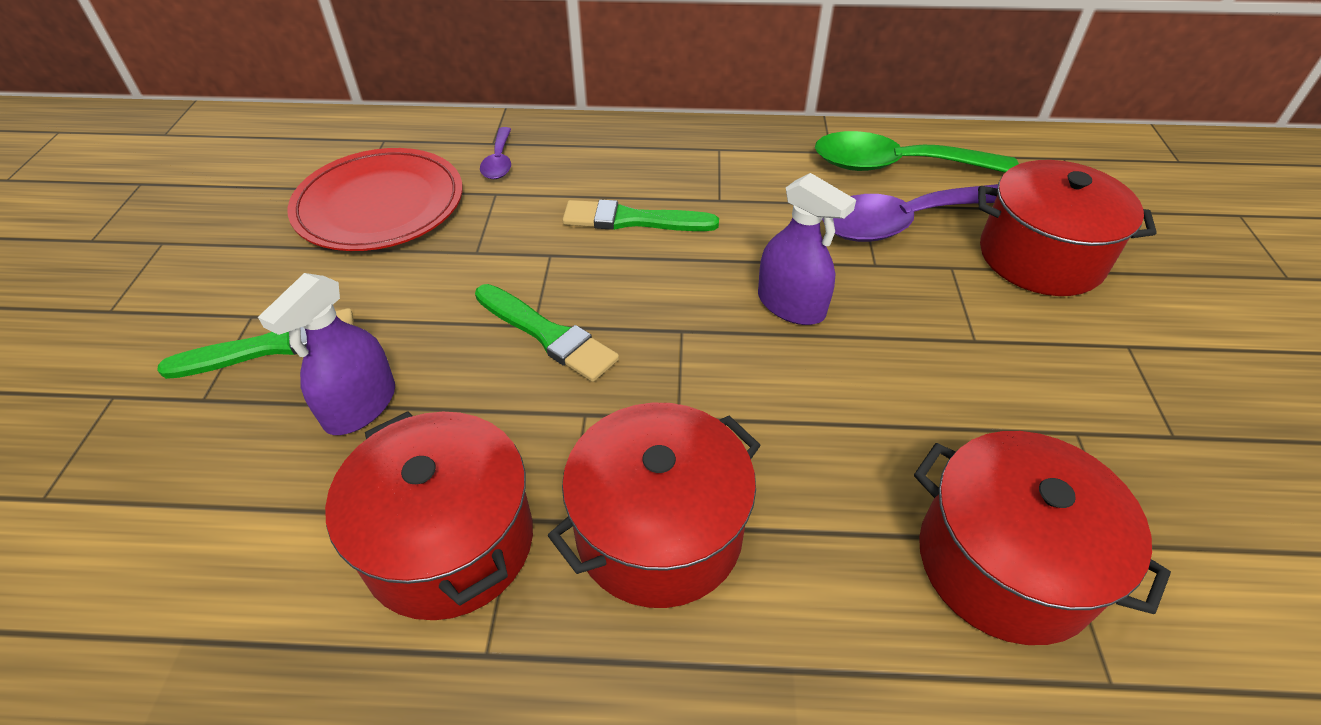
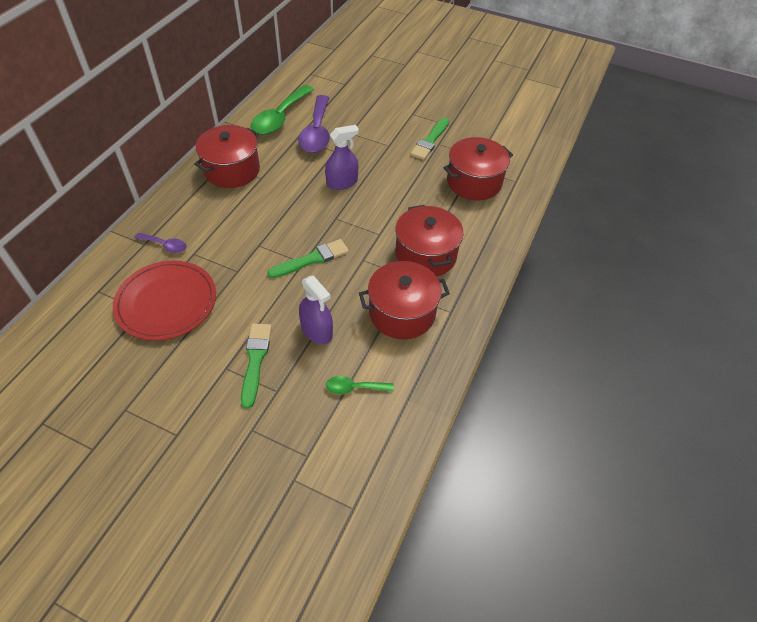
camera: 70 degrees left, 5 degrees up
green brush [563,199,719,231] -> green brush moved to [411,117,449,160]
red pot [978,160,1157,296] -> red pot moved to [194,125,260,188]
none -> green spoon [326,376,394,394]

